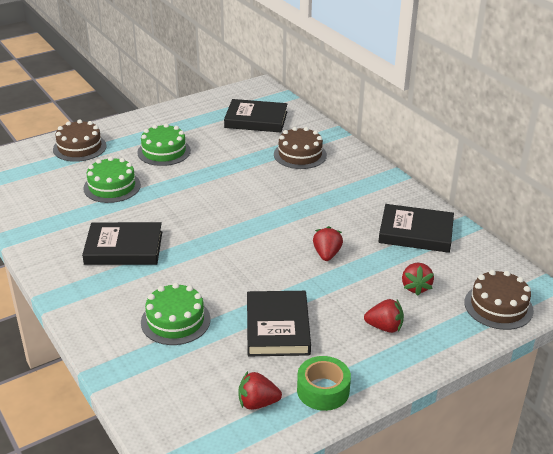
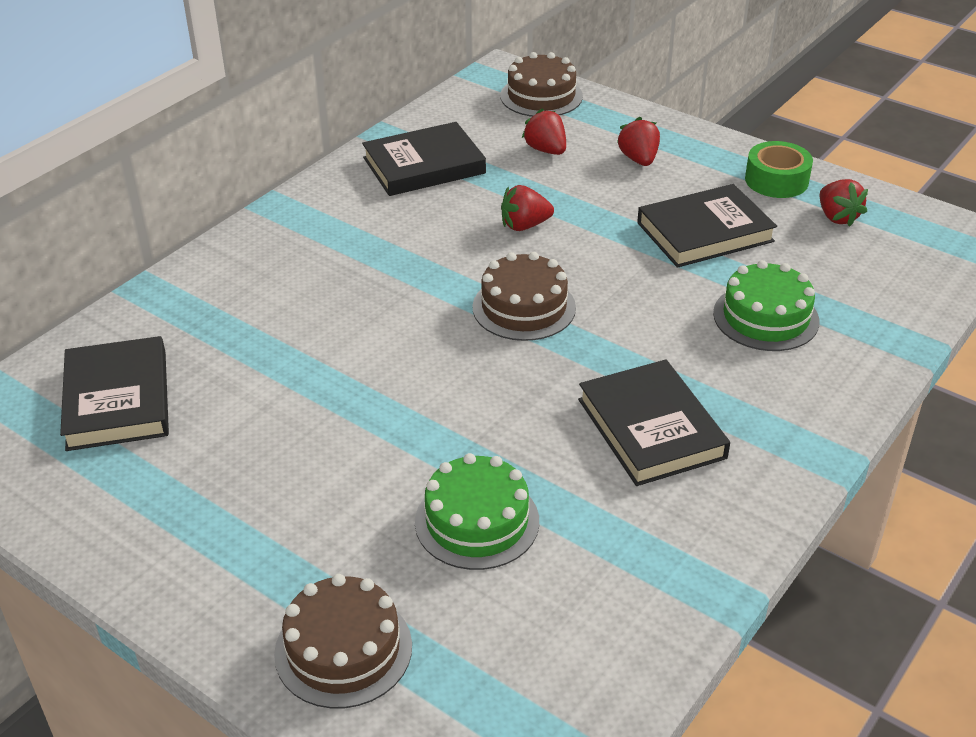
camera: 110 degrees left, 5 degrees up
green cake [137,123,191,166] -> none
brown cake [274,127,327,169] -> brown cake moved to [472,252,576,341]
black book [378,204,454,253] -> black book turned 75 degrees clockwise [362,122,486,196]
red strawberry [402,263,434,296] -> red strawberry turned 105 degrees counterclockwise [522,108,566,155]

